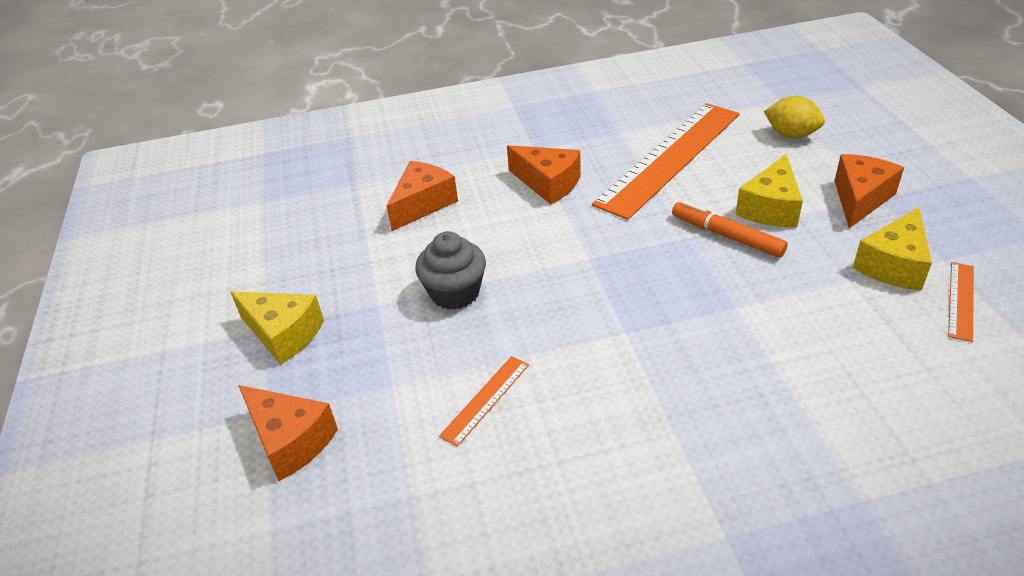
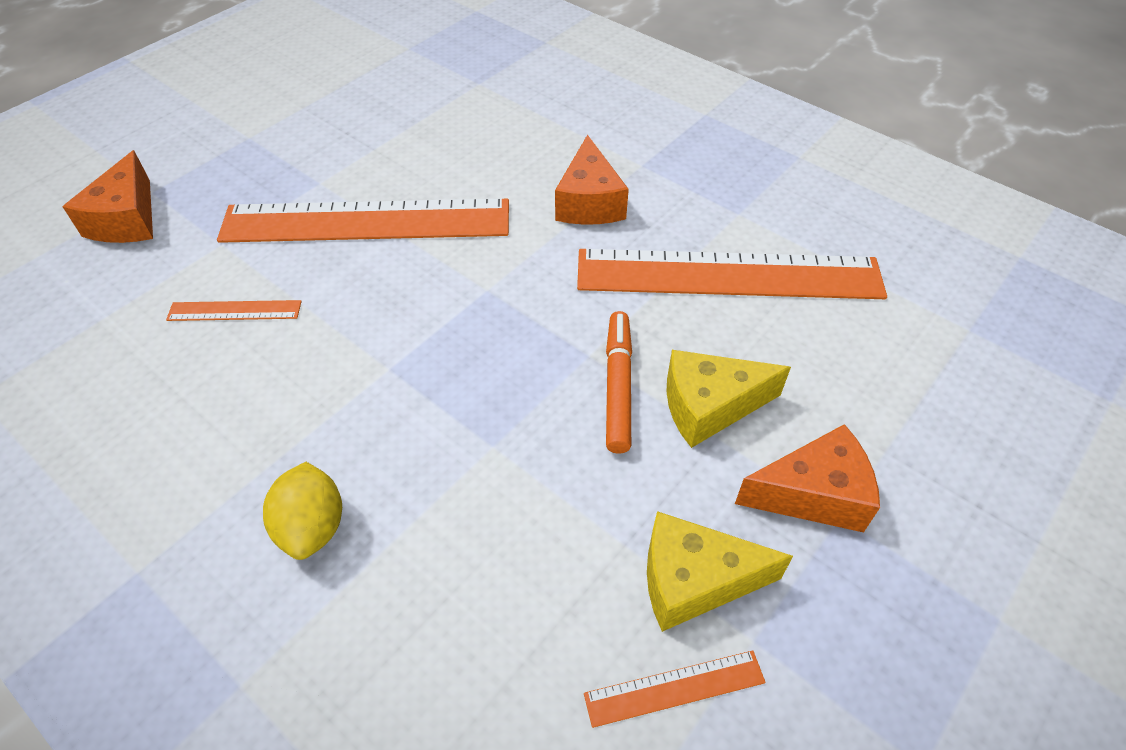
camera: 50 degrees right, 10 degrees up
yellow cheese [231,292,324,365] -> none
orange cheese [386,161,458,231] -> none
grey cupcake [415,231,486,310] -> orange ruler [217,199,509,243]
yellow lemon [764,96,825,138] -> yellow lemon moved to [263,462,342,560]

